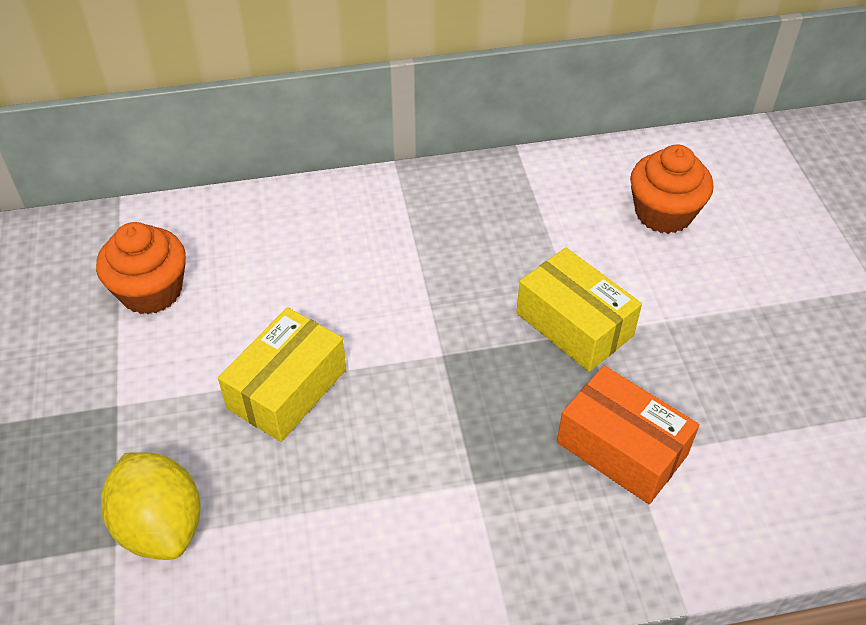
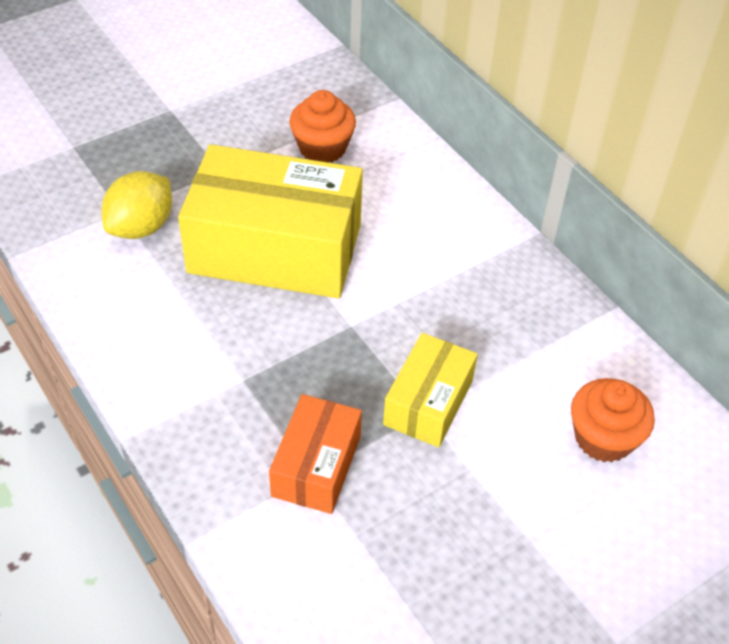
camera: 65 degrees right, 0 degrees up
yellow box [218,307,346,442] -> yellow box [178,144,363,298], size x1.91

